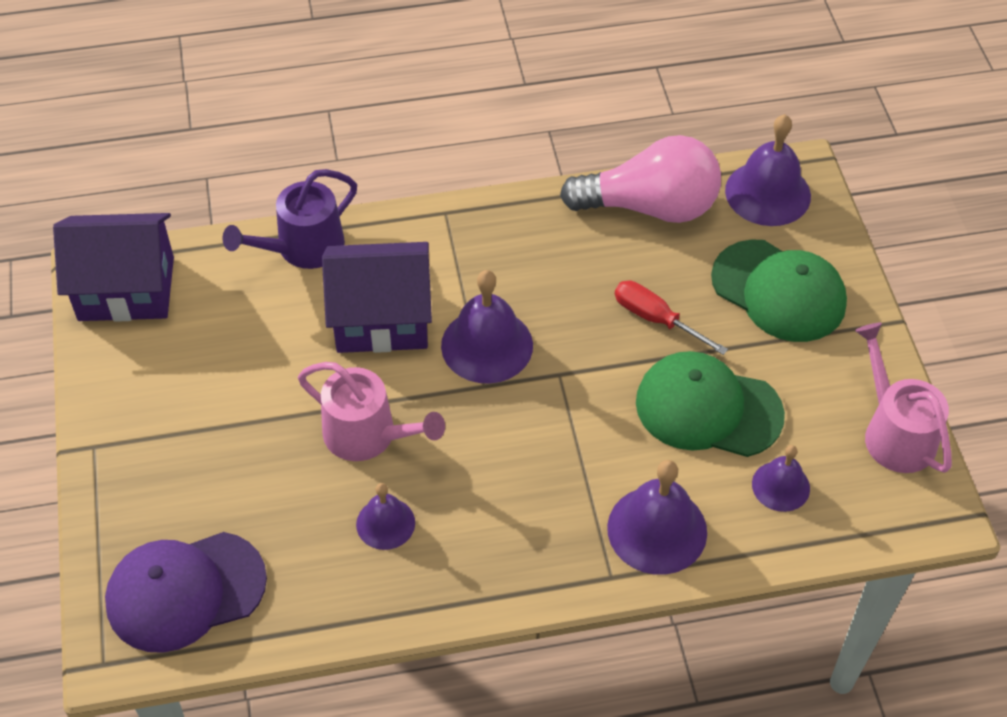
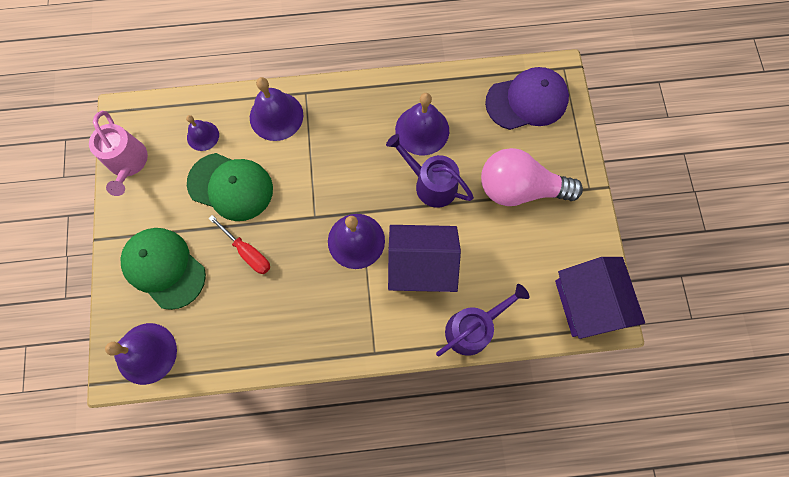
camera: 175 degrees left, 20 degrees up
purple house [53,213,174,322] -> purple house turned 75 degrees clockwise [555,257,645,339]
pink watering can [298,362,445,461] -> purple watering can [386,134,474,208]
purple bell [356,483,415,550] -> purple bell [395,93,449,155], size x1.69
pink light bulb [560,135,721,223] -> pink light bulb moved to [481,148,583,206]

